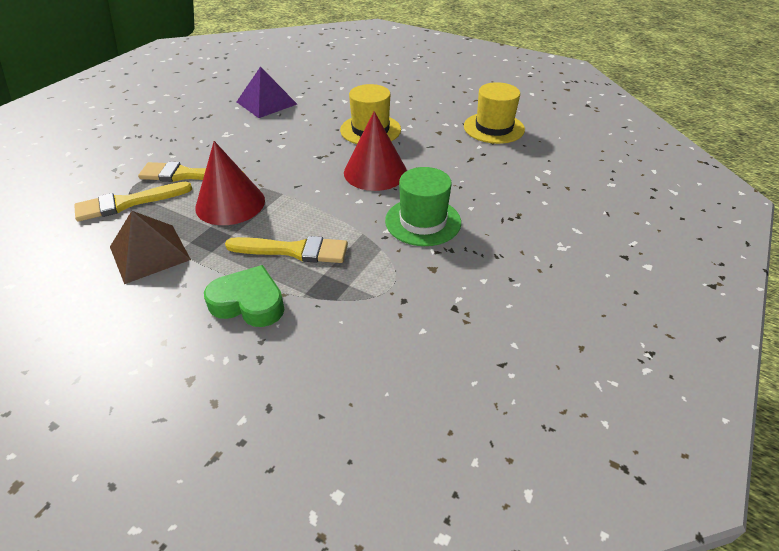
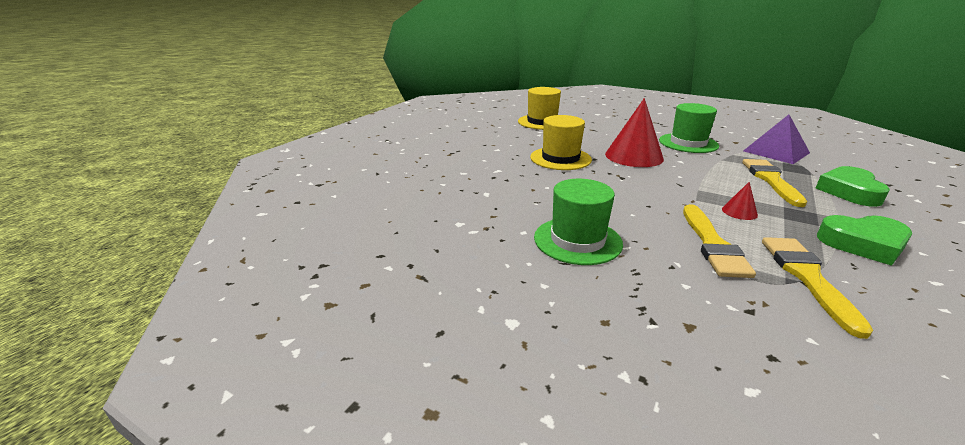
camera: 90 degrees left, 15 degrees down
yellow brush [74,182,192,222] -> yellow brush turned 150 degrees counterclockwise [762,237,873,339]
brown pyramid [110,211,191,284] -> green heart [817,215,912,266]
red cone [195,141,265,225] -> red cone [722,182,758,220], size x0.44
purple pyramid [237,66,297,118] -> purple pyramid moved to [743,115,810,164]
none -> green hat [534,179,623,265]

